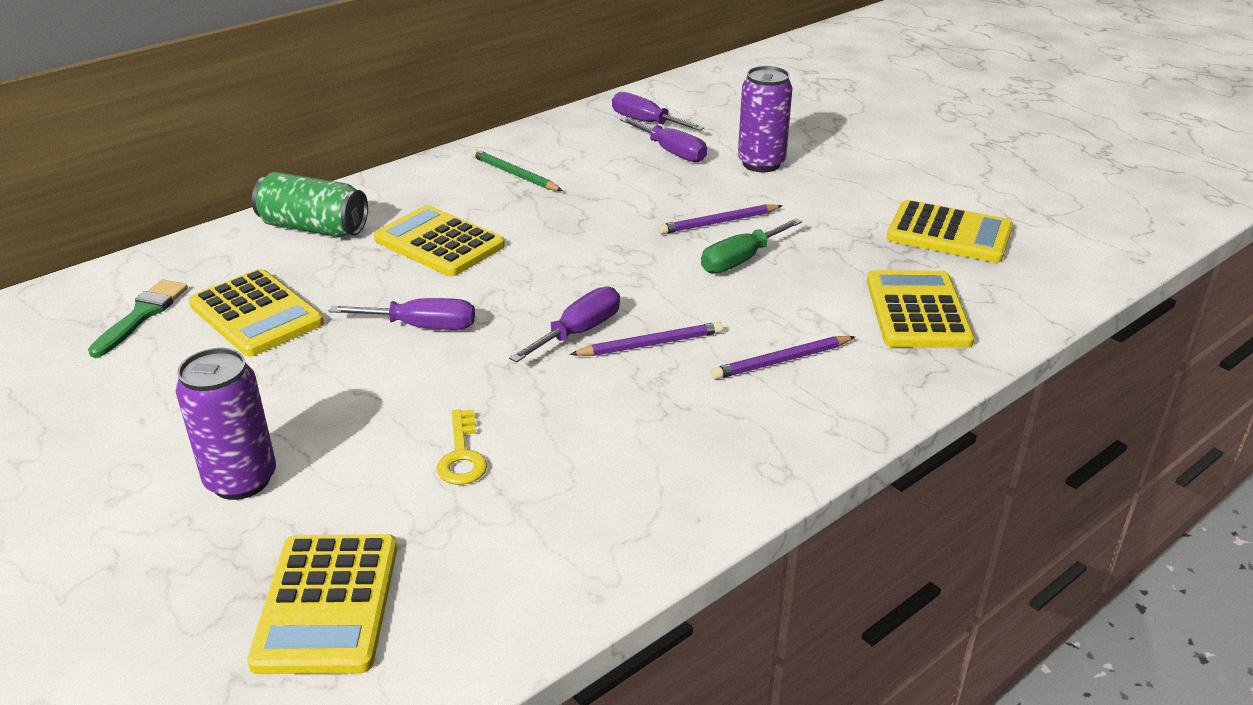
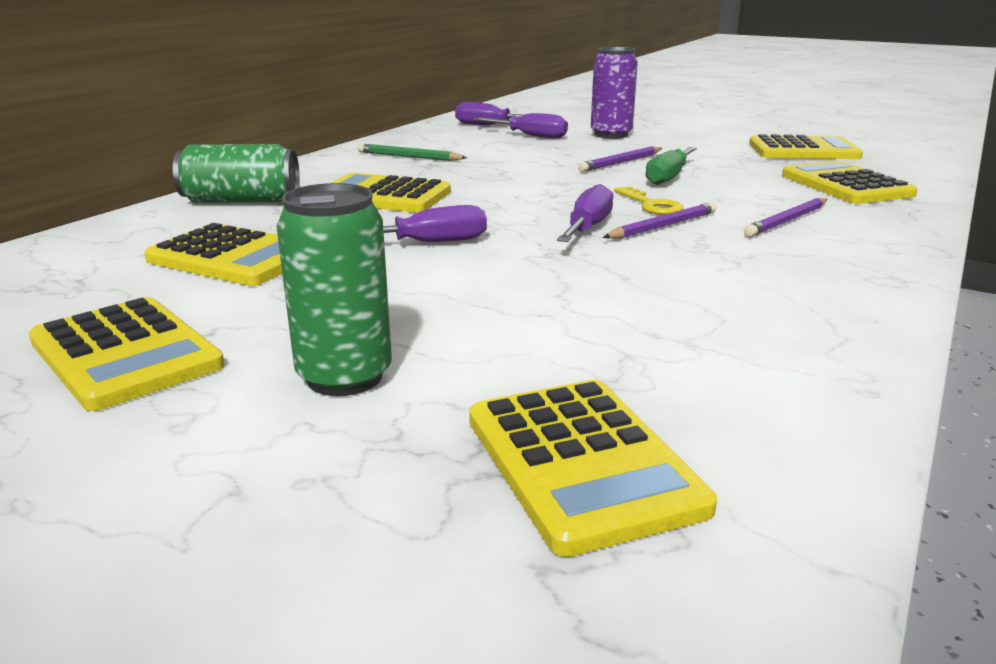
camera: 20 degrees left, 10 degrees down
green brush [88,279,188,358] -> none
purple can [176,348,276,500] -> green can [276,183,392,396]
yellow key [437,409,487,485] -> yellow key moved to [614,186,683,215]
none -> yellow calculator [29,297,225,411]

